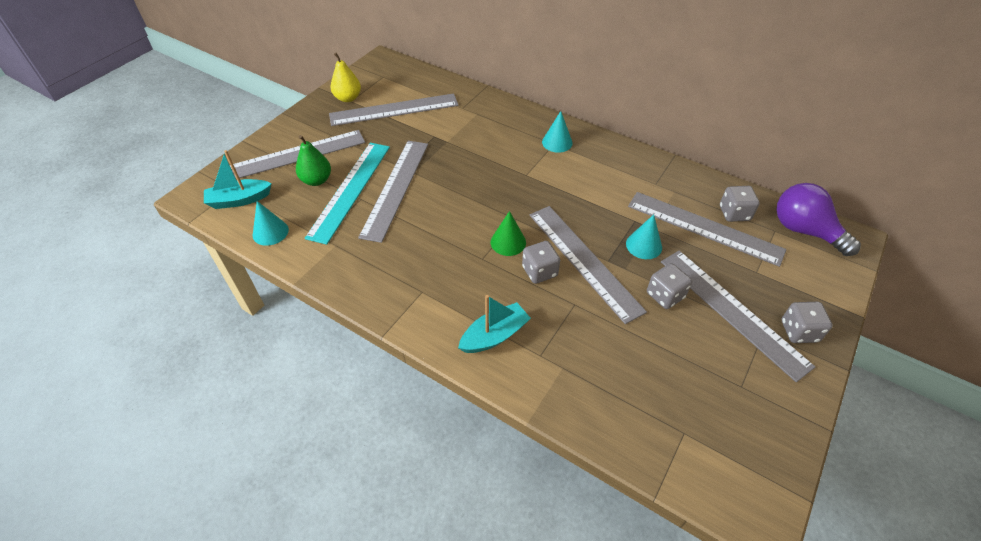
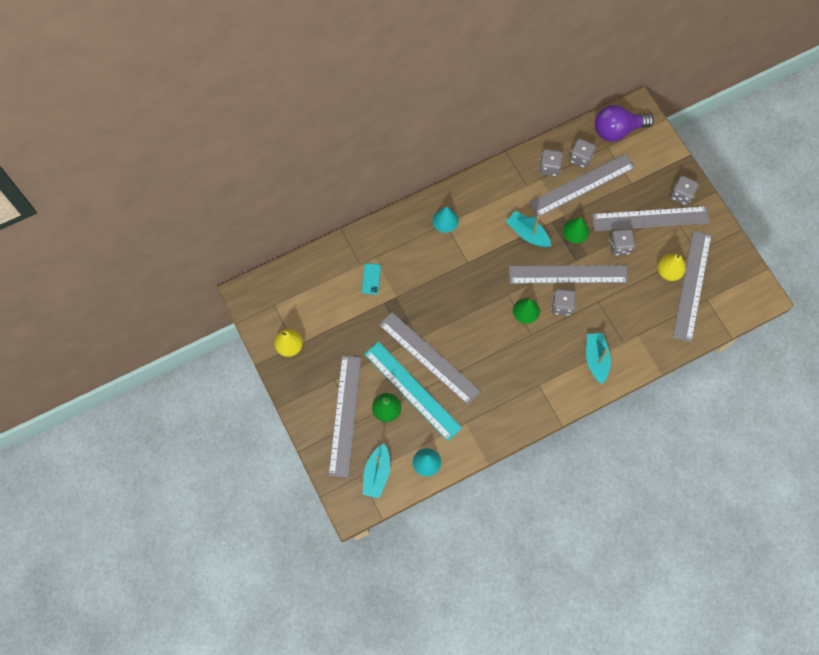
camera: 60 degrees left, 20 degrees up
grey ruler [329,93,458,126] -> grey ruler moved to [673,231,712,342]
turquoise cone [626,214,662,259] -> green cone [563,217,589,243]
none -> turquoise phone [362,263,381,295]
none -> turquoise boat [506,211,551,247]
none -> grey dice [539,149,563,176]
none -> yellow pear [657,254,686,281]

